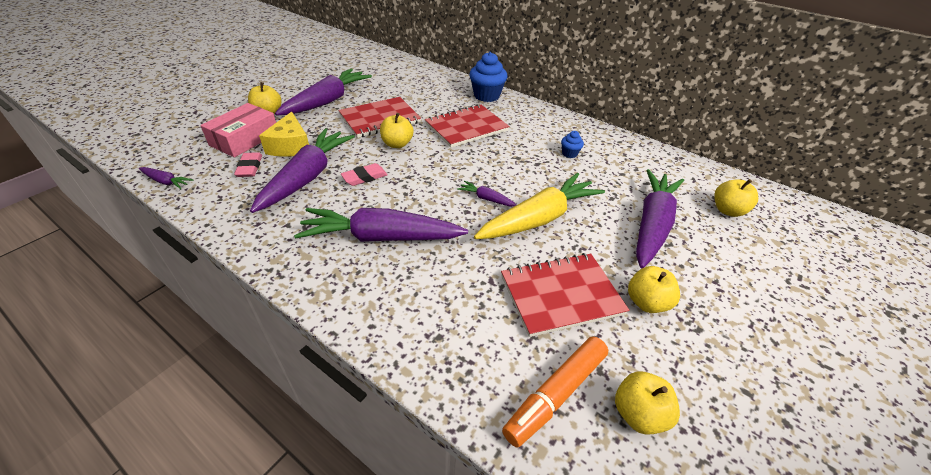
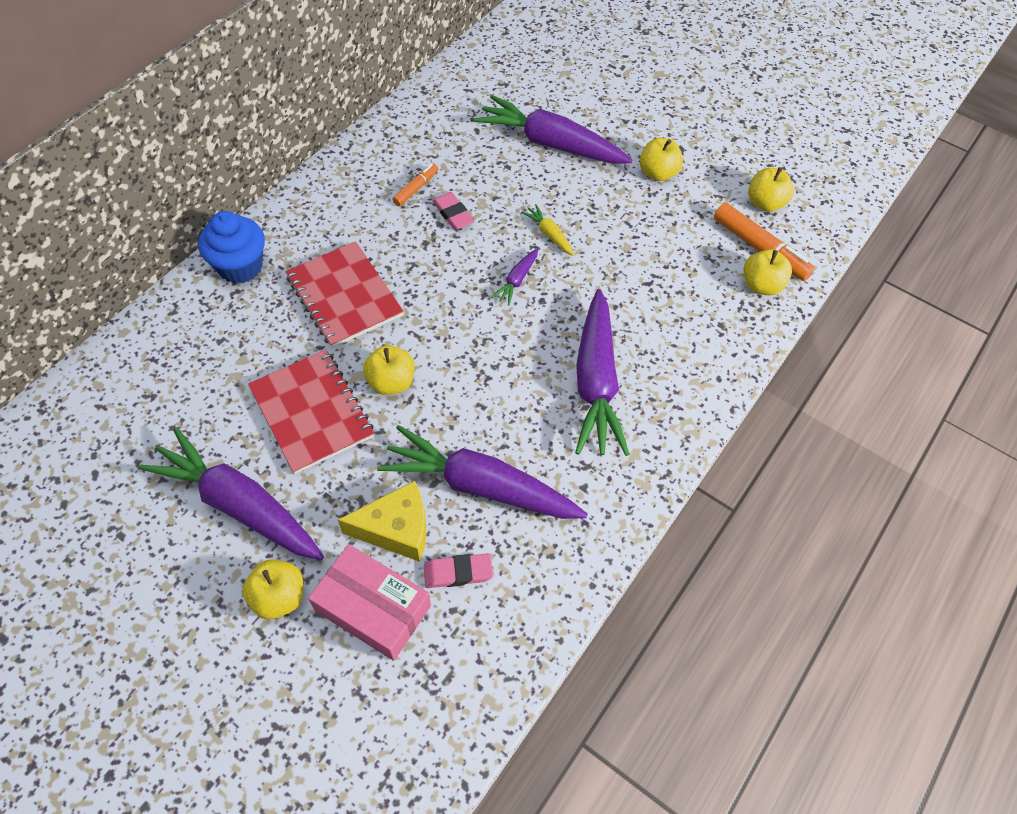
camera: 90 degrees left, 15 degrees up
purple carrot [139,167,193,189] -> none
pink eraser [341,163,388,186] -> pink eraser moved to [432,192,474,230]
yellow carrot [474,173,605,239] -> yellow carrot [521,204,574,256], size x0.43
red notebook [501,253,629,337] -> none
blue cupcake [561,131,584,158] -> orange marker [392,163,438,206]
yellow apple [714,179,758,217] -> yellow apple moved to [743,249,792,295]

